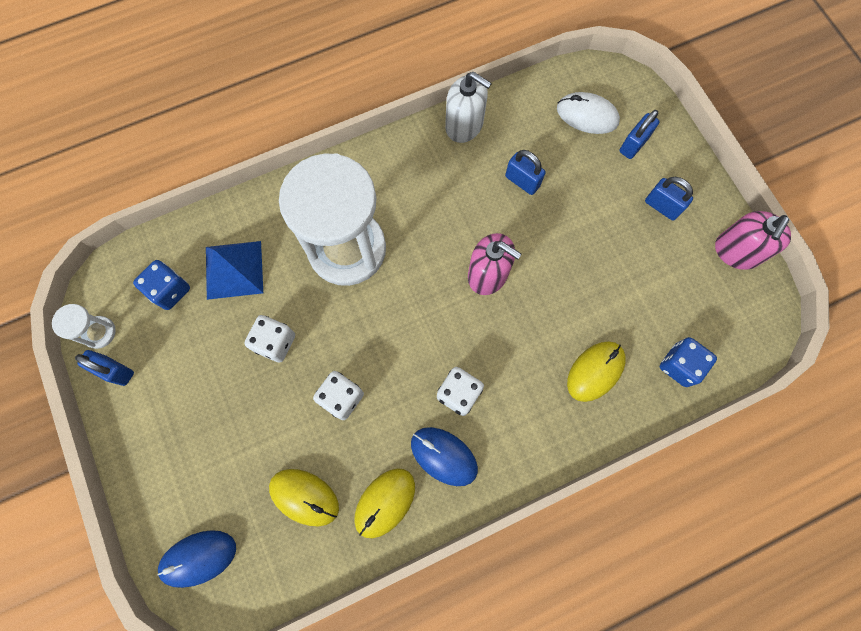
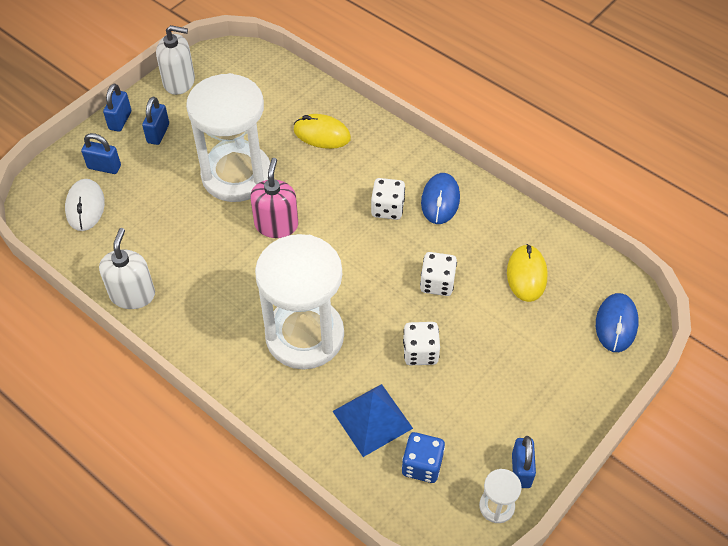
camera: 115 degrees left, 20 degrees down
blue mouse [157,530,236,588] -> blue mouse turned 60 degrees clockwise [596,293,639,352]
yellow mouse [354,468,415,538] -> none
blue padlock [505,150,546,195] -> blue padlock moved to [103,84,131,132]
blue dice [660,337,717,387] -> none
pink soap dispenser [715,211,791,270] -> white soap dispenser [156,25,195,95]
none -> white hourglass [186,73,270,202]

